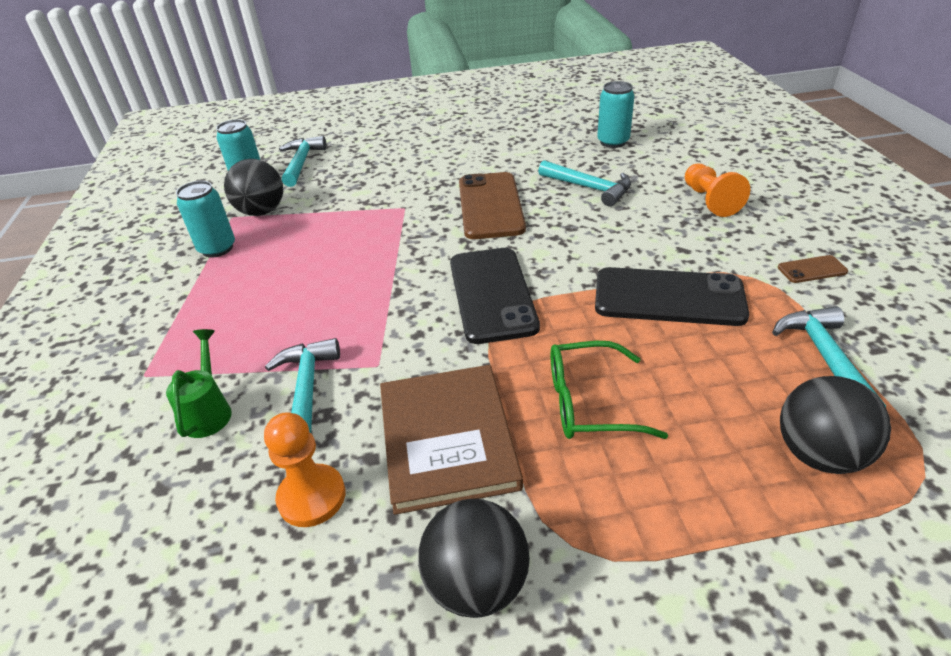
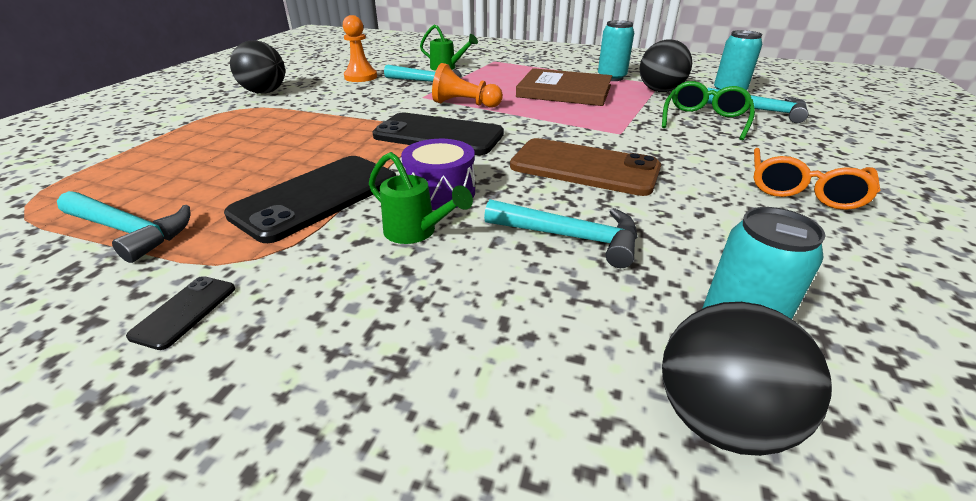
camera: 115 degrees right, 5 degrees down
brown book [380,365,523,515] -> brown book moved to [516,68,612,106]
turquoise hammer [538,160,631,207] -> turquoise hammer turned 135 degrees counterclockwise [484,199,637,268]
green glasses [551,341,668,439] -> green glasses moved to [662,81,755,140]
orange pawn [685,164,750,217] -> orange pawn moved to [432,63,503,108]
brown phone [778,255,848,283] -> black phone [126,276,235,350]
black ball [780,376,891,474] -> black ball moved to [662,302,832,456]
none -> green watering can [369,152,473,244]
none -> purple drum [401,139,475,210]
none -> orange glasses [754,148,880,210]

